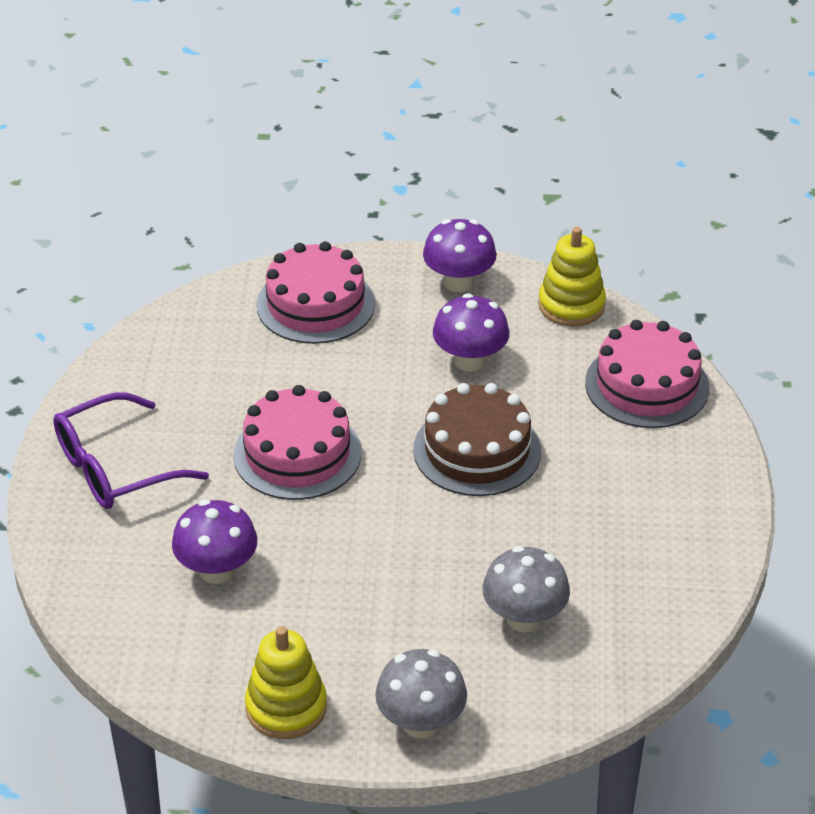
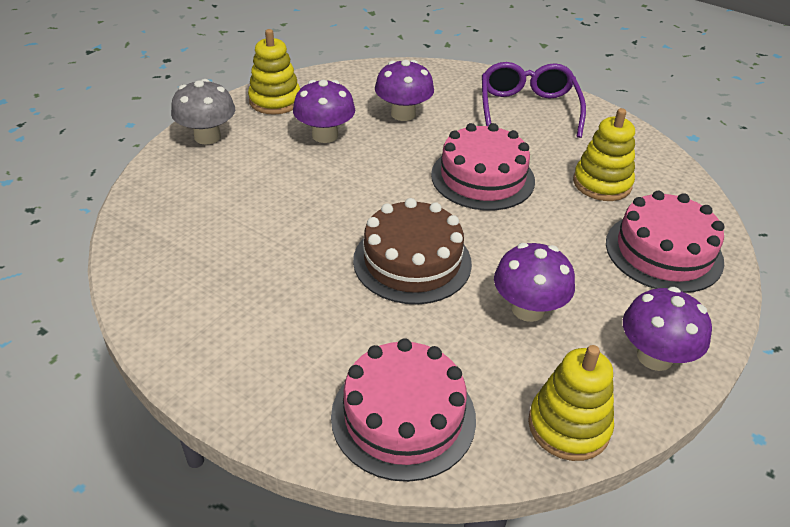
camera: 120 degrees right, 0 degrees up
grey mushroom [483,546,570,633] -> none
none -> purple mushroom [293,80,355,143]
none -> yellow stacking toy [573,108,635,201]

